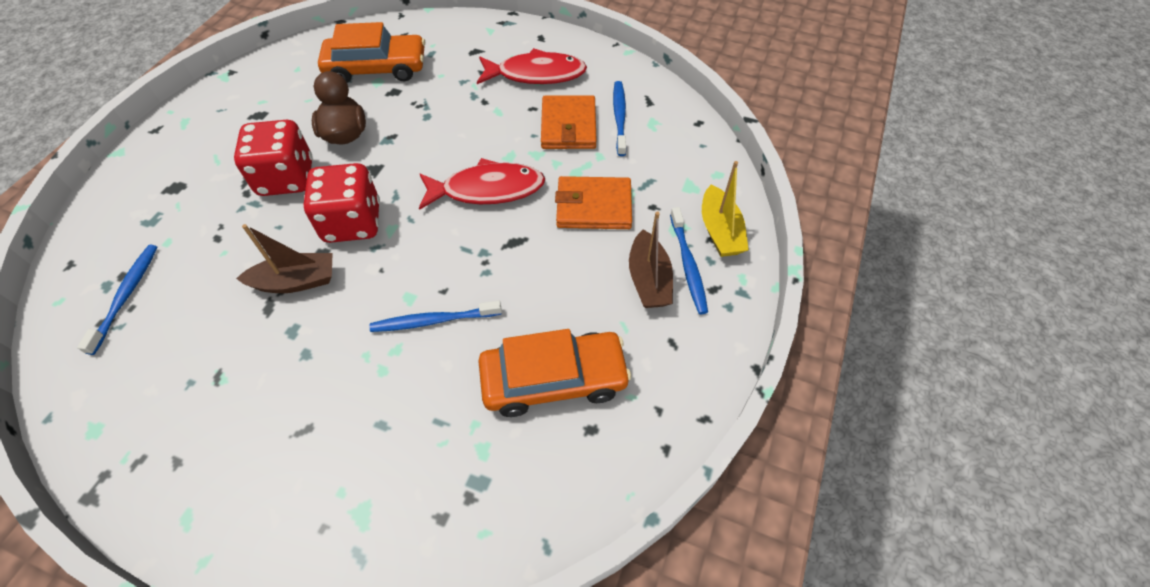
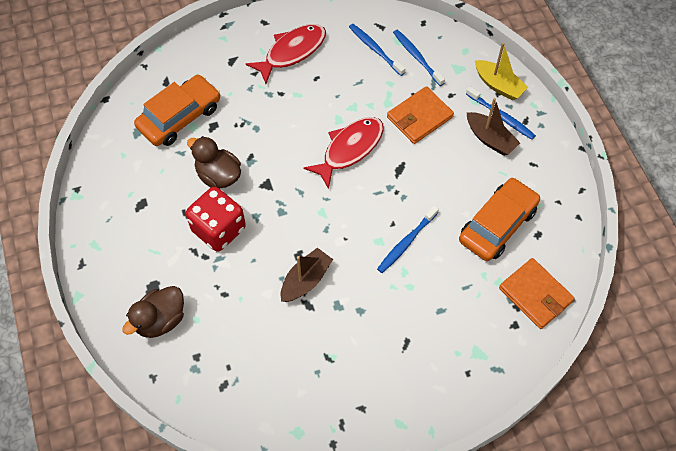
camera: 40 degrees left, 5 degrees up
blue toothbrush [77,245,158,355] -> blue toothbrush moved to [393,29,445,86]
red dice [304,163,380,243] -> none
orange wallet [541,95,597,149] -> orange wallet moved to [499,258,575,329]
none -> brown duck [122,286,184,338]

